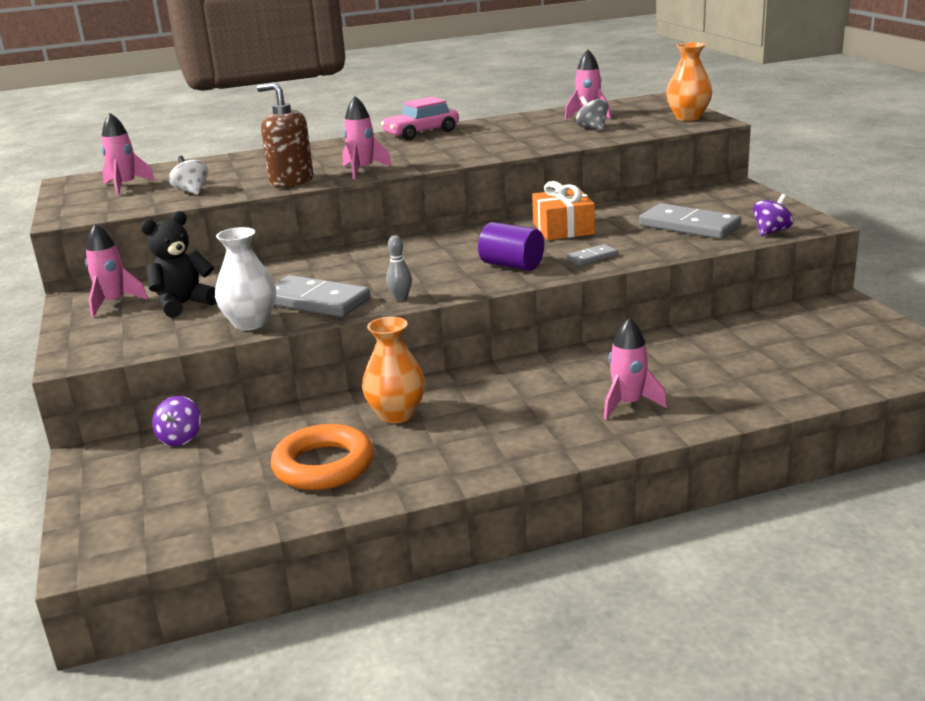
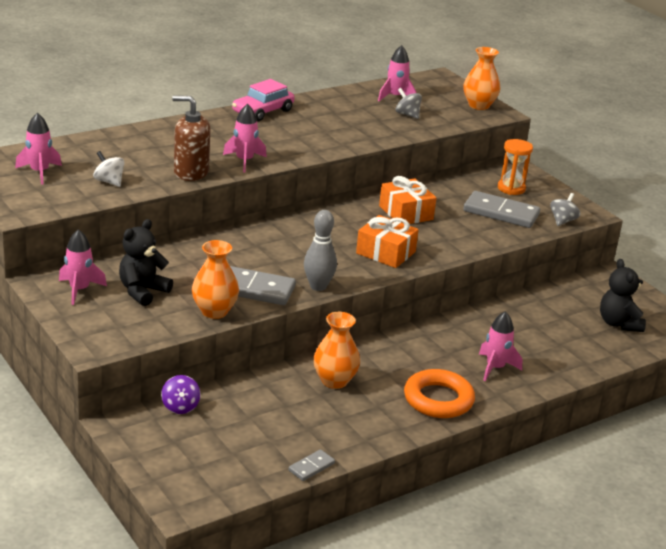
camera: 20 degrees left, 5 degrees up
white vase [215,227,276,331] -> orange vase [192,240,239,319]
orange ring [271,424,374,490] -> orange ring moved to [404,369,475,418]
grey bowling pin [386,235,412,301] -> grey bowling pin [304,210,337,291], size x1.67
purple cylinder [478,222,544,271] -> orange gift [356,215,419,268]
grey domino [566,244,618,266] -> grey domino moved to [289,449,335,481]
purple spinning top [753,194,793,236] -> grey spinning top [550,193,580,226]
none -> orange hourglass [498,139,533,195]
none -> black teddy bear [600,259,646,332]

